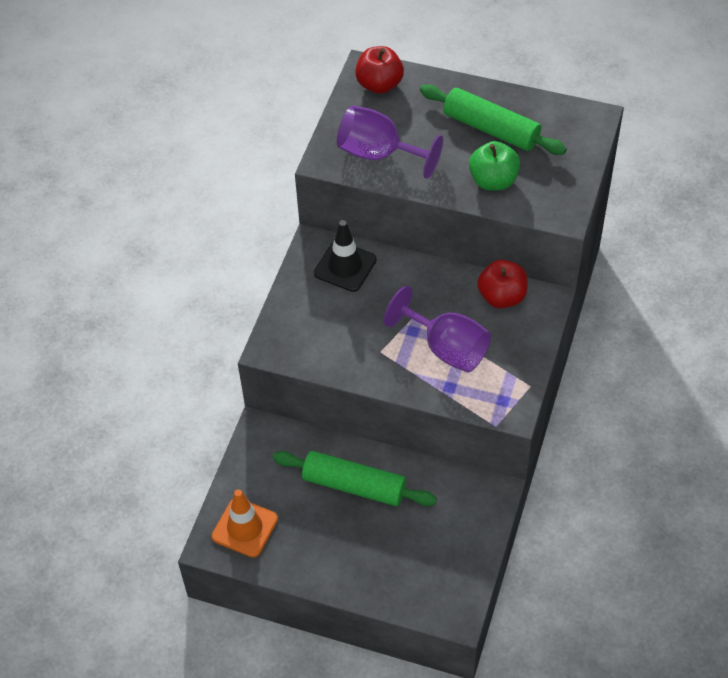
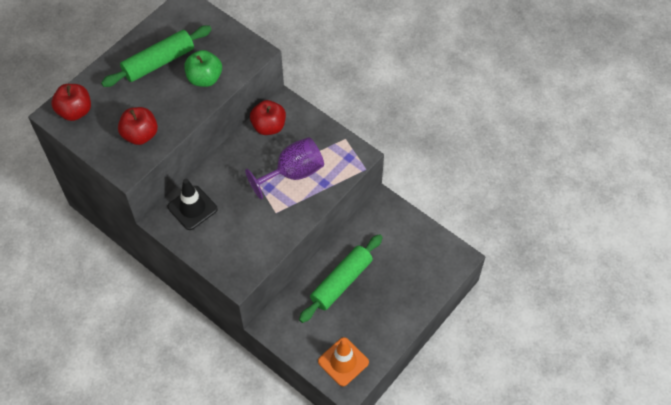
camera: 70 degrees left, 5 degrees up
purple goblet [337,105,443,179] -> red apple [118,107,158,145]

